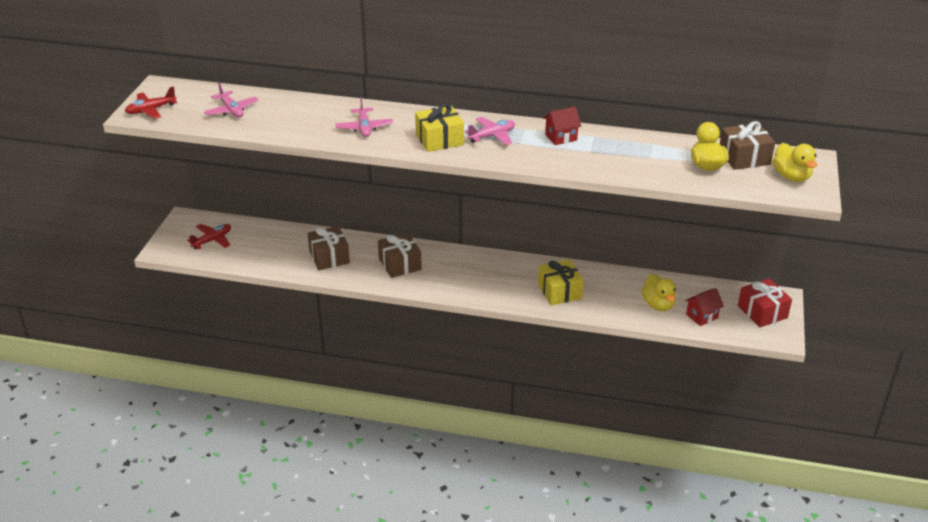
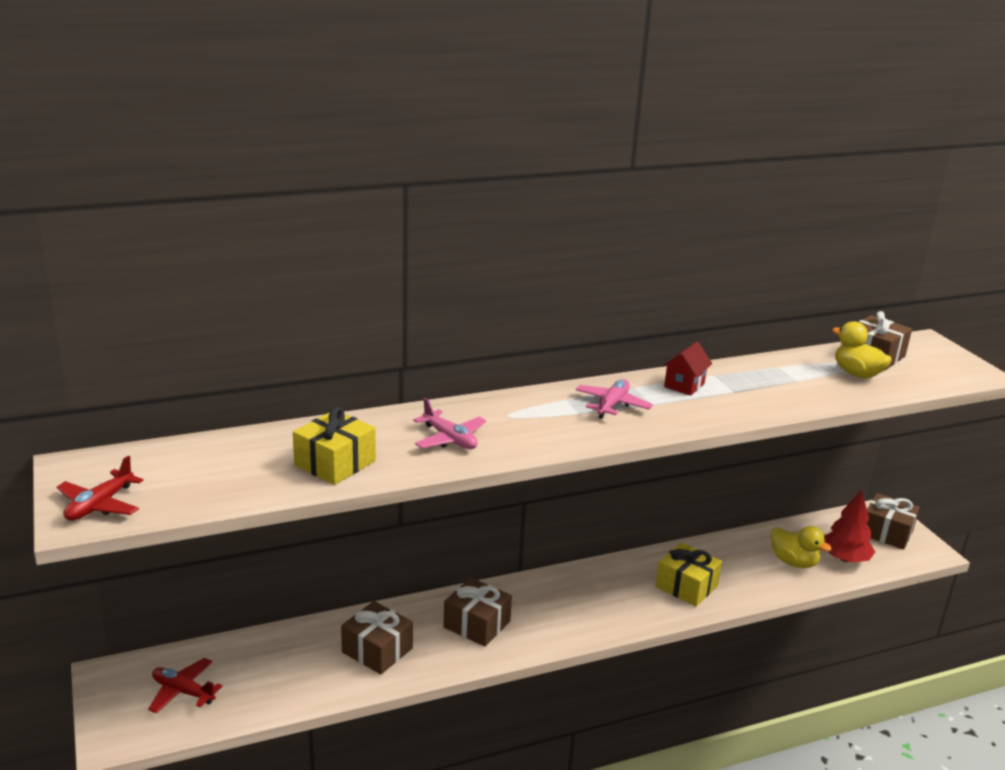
camera: 35 degrees left, 10 degrees down
red plane [187,224,231,250] -> red plane turned 75 degrees counterclockwise [148,658,222,714]
pink plane [204,82,259,118] -> none
yellow gift [415,104,464,152] -> yellow gift moved to [293,407,376,485]
red house [685,288,724,326] -> red tree [824,490,875,563]
red gift [738,278,792,327] -> brown gift [867,493,920,550]
yellow duck [772,143,817,182] -> none

